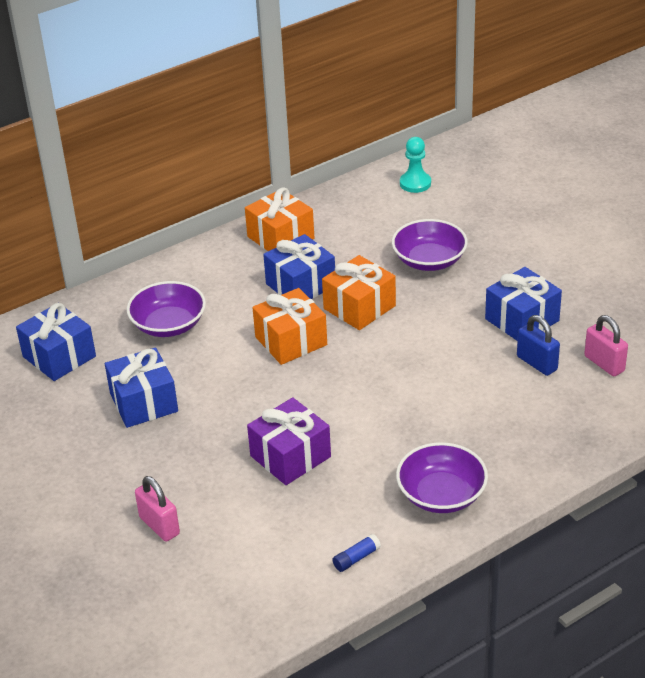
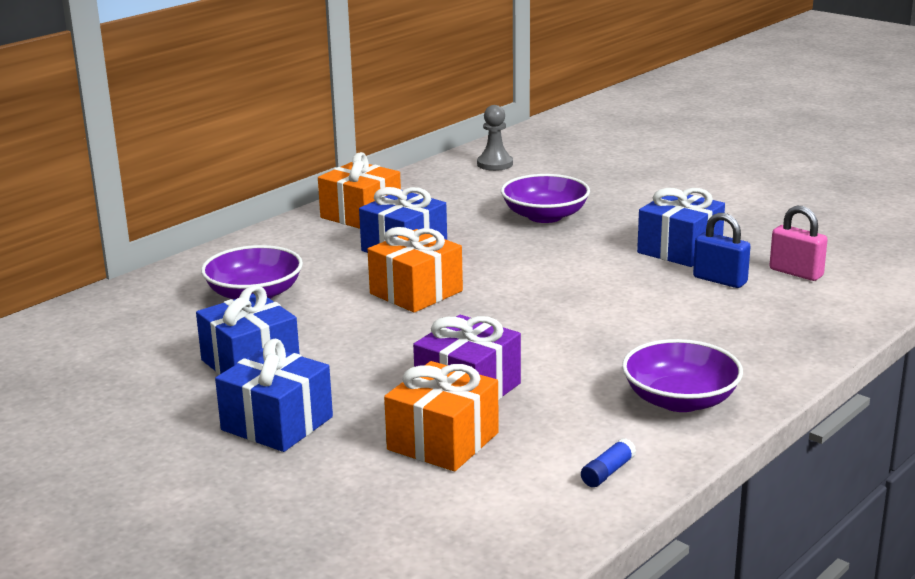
camera: 15 degrees left, 15 degrees down
blue gift [16,303,96,381] -> blue gift moved to [215,339,333,452]
pink padlock [135,476,180,542] -> none
orange gift [322,255,396,330] -> orange gift moved to [384,361,499,471]
turquoise pawn [400,137,431,193] -> grey pawn [477,105,513,171]

